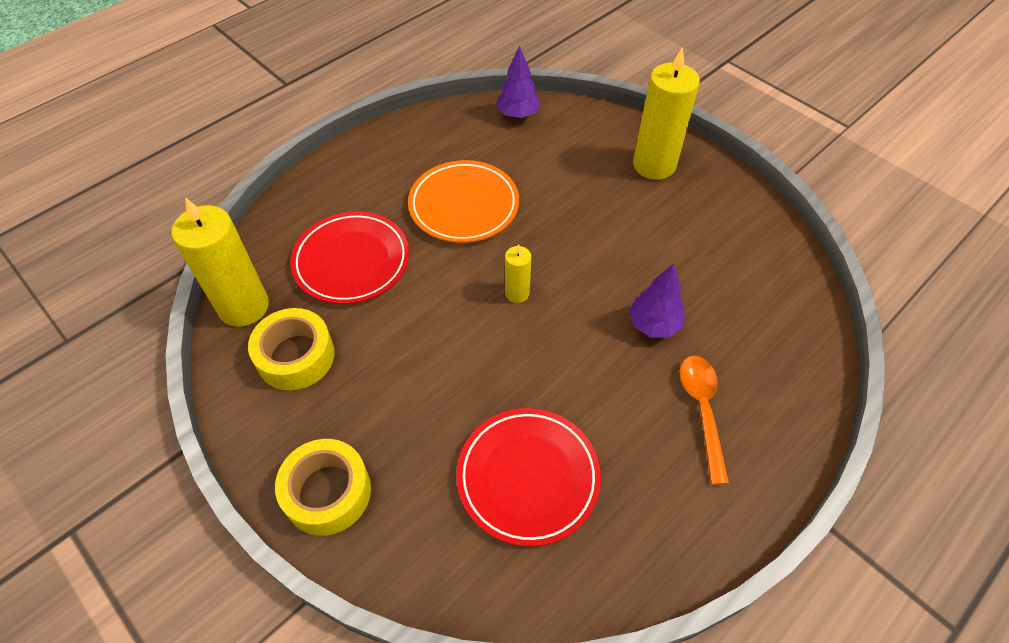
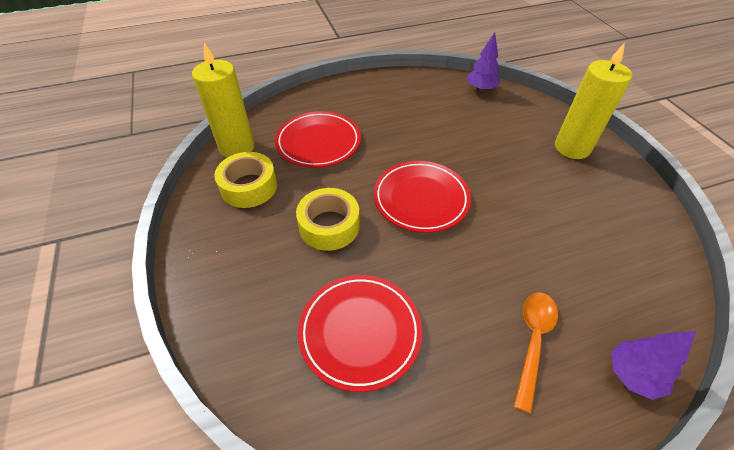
camera: 25 degrees right, 5 degrees down
yellow tape [275,439,371,536] -> yellow tape moved to [296,188,360,251]
orange plate [408,160,519,243] -> none
yellow candle [505,244,531,303] -> red plate [374,161,471,233]
purple tree [629,264,685,338] -> purple tree moved to [611,331,696,400]

